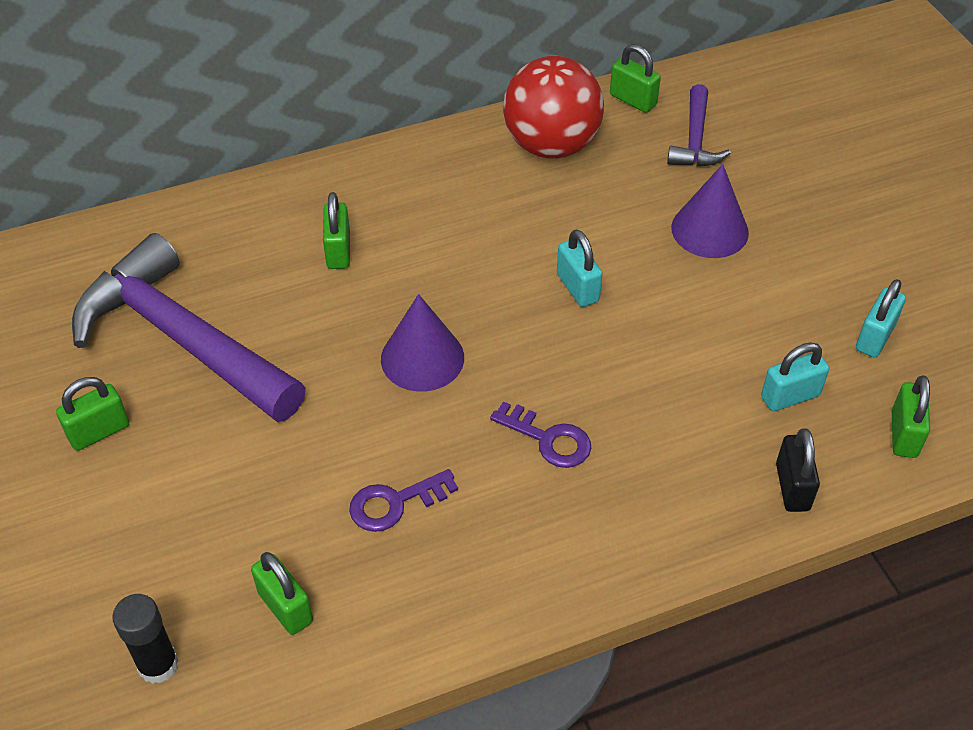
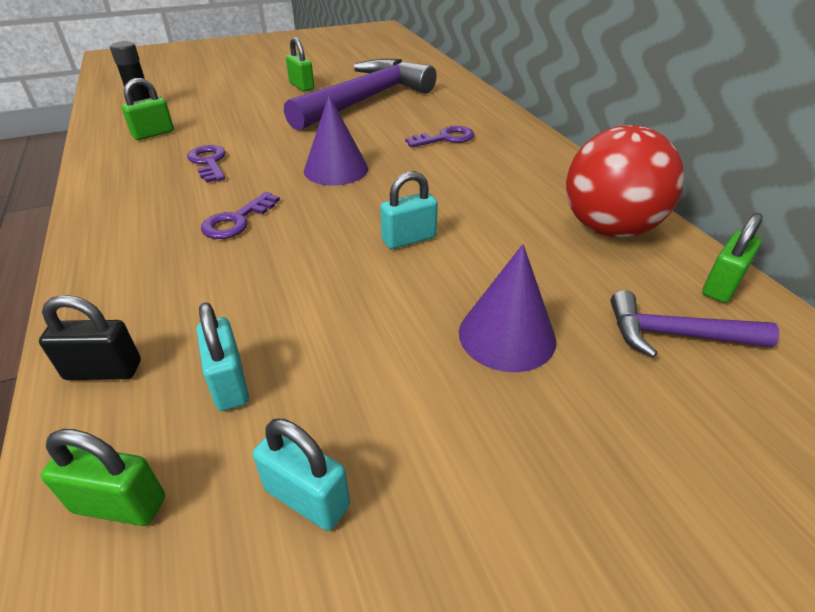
camera: 90 degrees right, 10 degrees down
green padlock [323,192,350,269] -> purple key [405,126,474,148]

